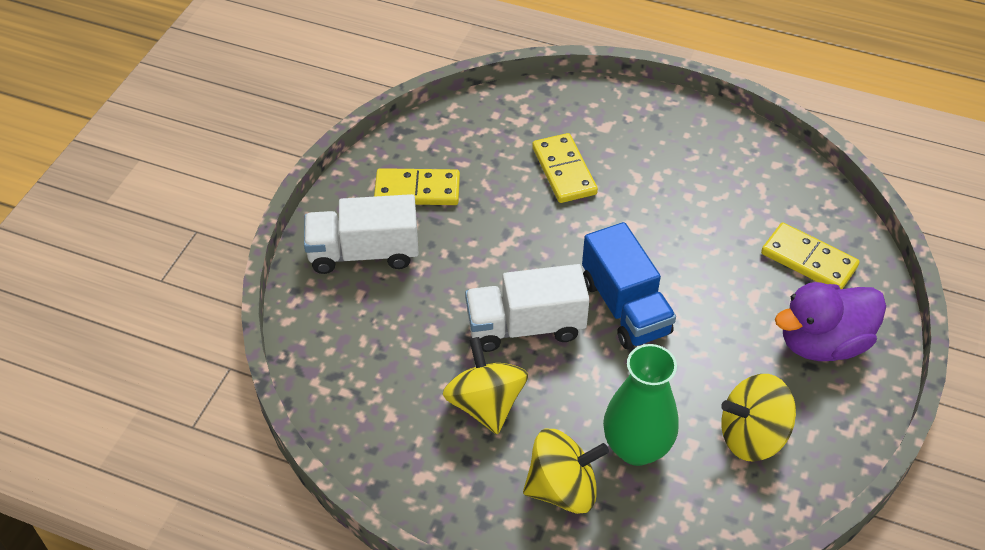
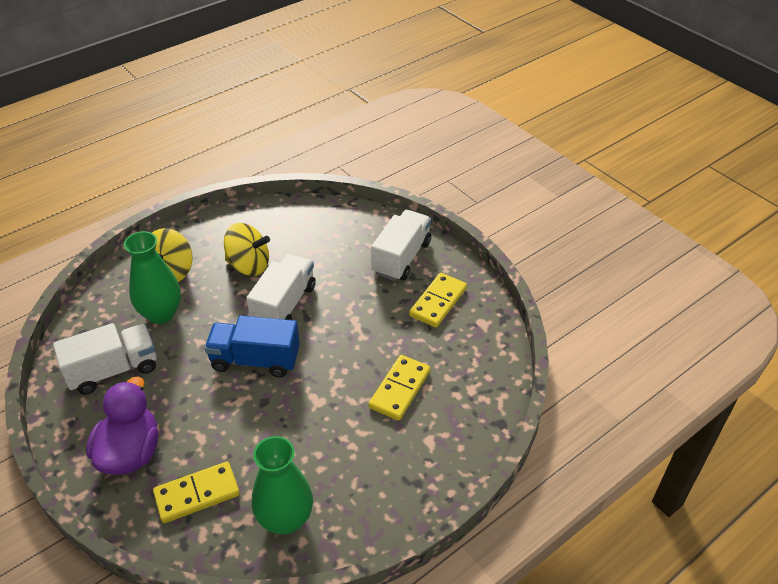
camera: 120 degrees right, 5 degrees down
yellow domino [532,133,598,203] -> yellow domino turned 75 degrees counterclockwise [368,355,430,421]
yellow spinning top [721,374,796,462] -> white truck [53,323,157,395]
none -> green vase [252,436,313,535]

